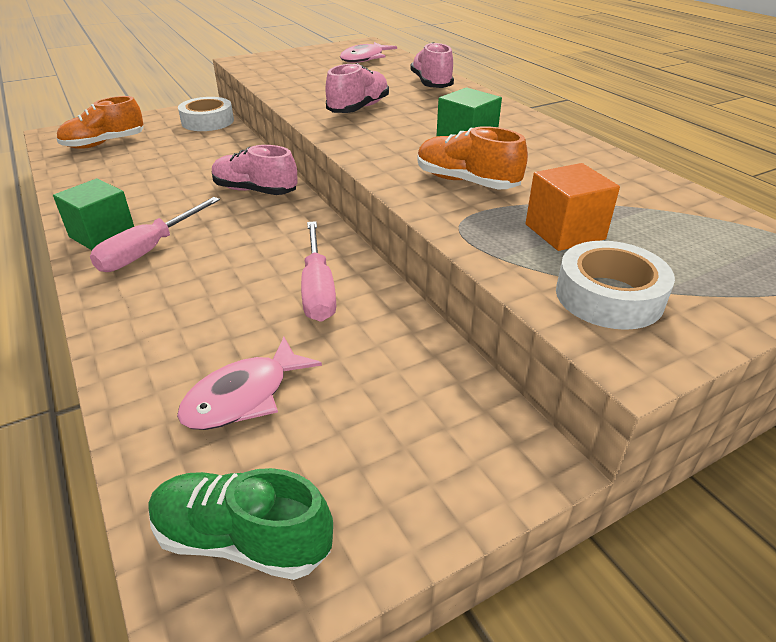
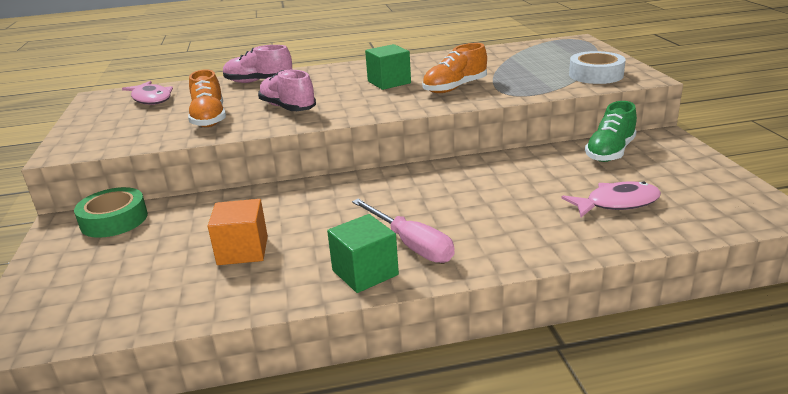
camera: 70 degrees left, 10 degrees down
orange shoe [56,96,144,149] -> orange shoe moved to [188,69,226,127]
green shoe [149,468,333,580] -> green shoe moved to [585,101,637,162]
pink fish [177,337,322,430] -> pink fish turned 75 degrees counterclockwise [561,181,661,217]
white tape [178,97,234,131] -> green tape [74,187,148,238]
pink shoe [212,145,297,195] -> none
pink screwdriver [301,221,336,322] -> none
orange cube [525,163,620,251] -> orange cube moved to [208,199,268,265]

